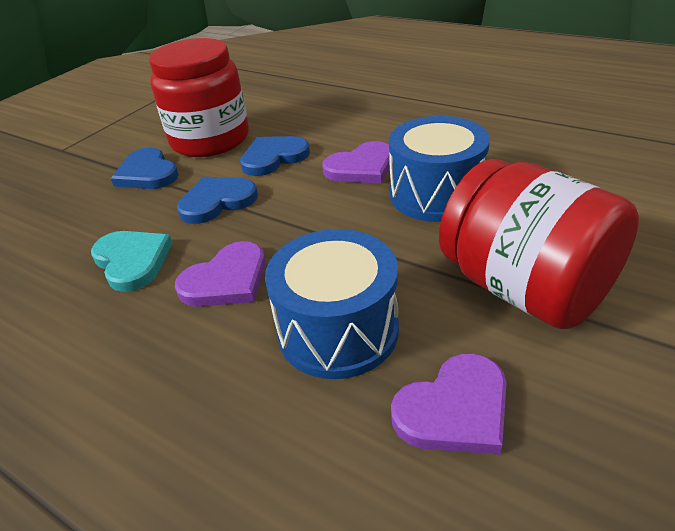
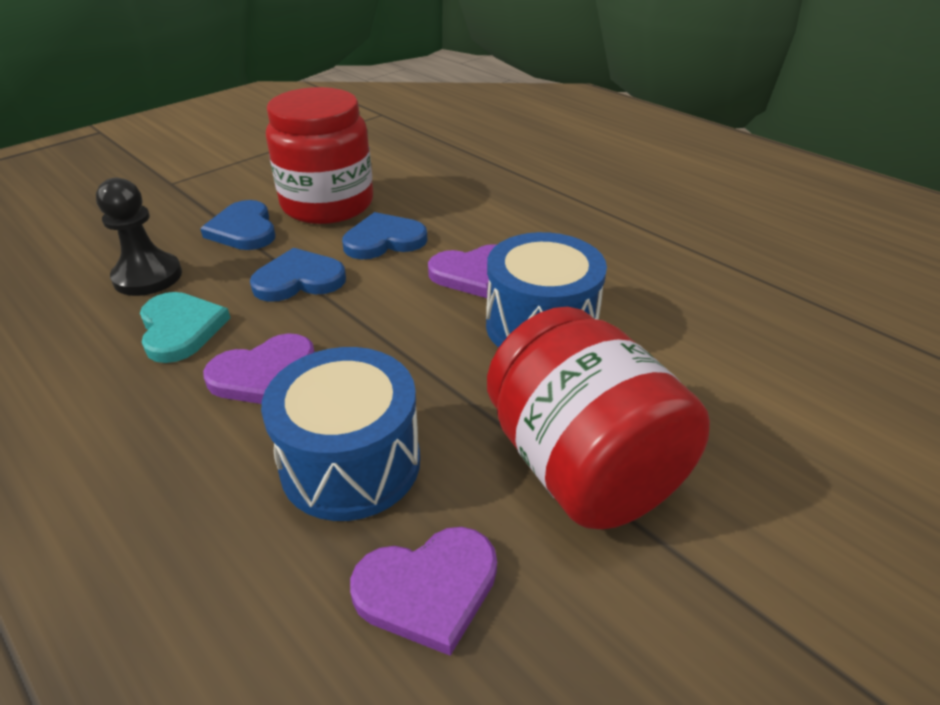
camera: 10 degrees right, 0 degrees up
none -> black pawn [96,178,182,296]

